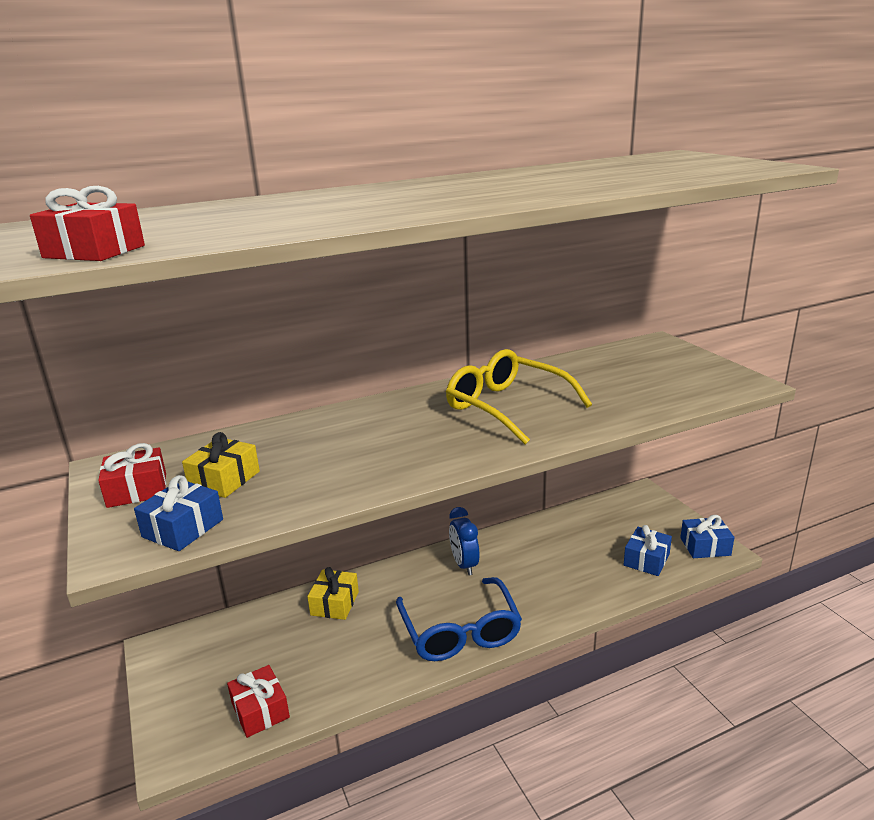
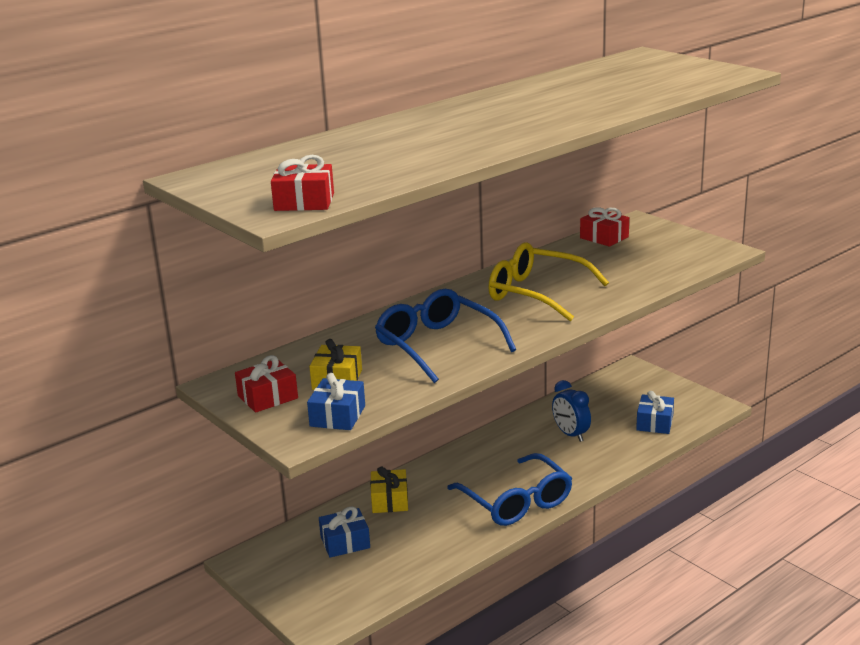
camera: 15 degrees left, 0 degrees up
red gift [227,665,290,738] -> red gift moved to [580,207,629,247]
blue clock [449,507,479,575] -> blue clock moved to [552,380,591,442]
blue gift [680,515,734,558] -> blue gift moved to [319,506,370,558]
none -> blue glasses [375,289,516,383]

